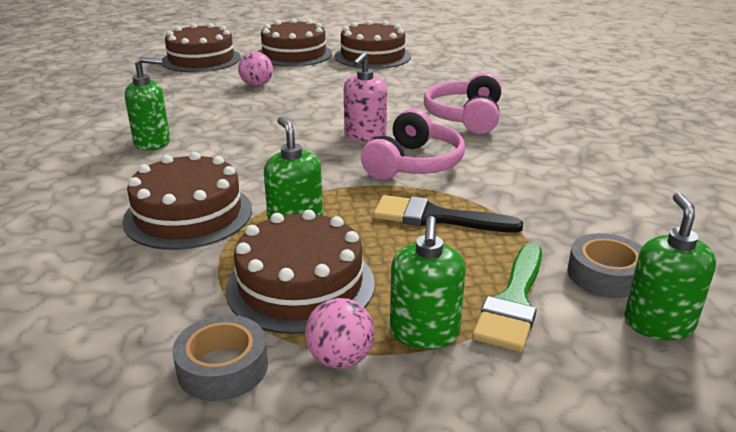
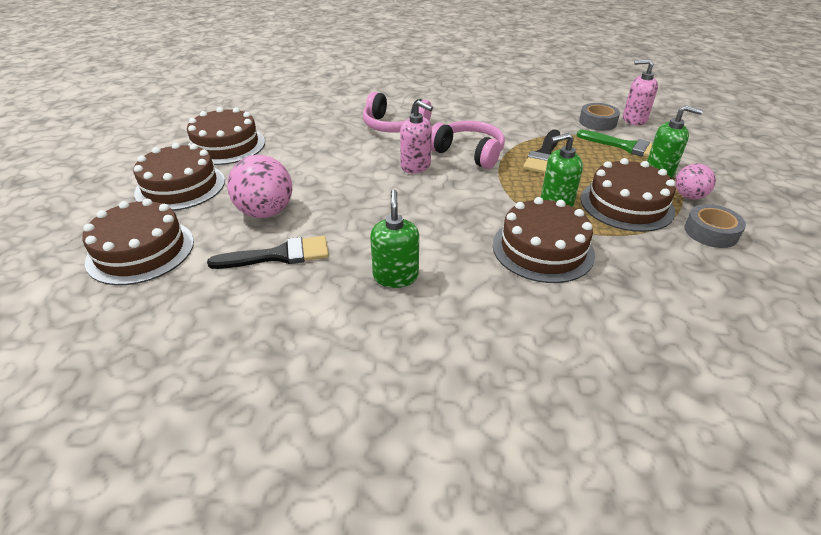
camera: 80 degrees left, 10 degrees up
pink ball [238,51,273,87] -> pink ball [227,155,292,218], size x1.66
green soap dispenser [624,193,716,340] -> pink soap dispenser [623,59,658,126]
none -> black brush [207,236,329,269]

